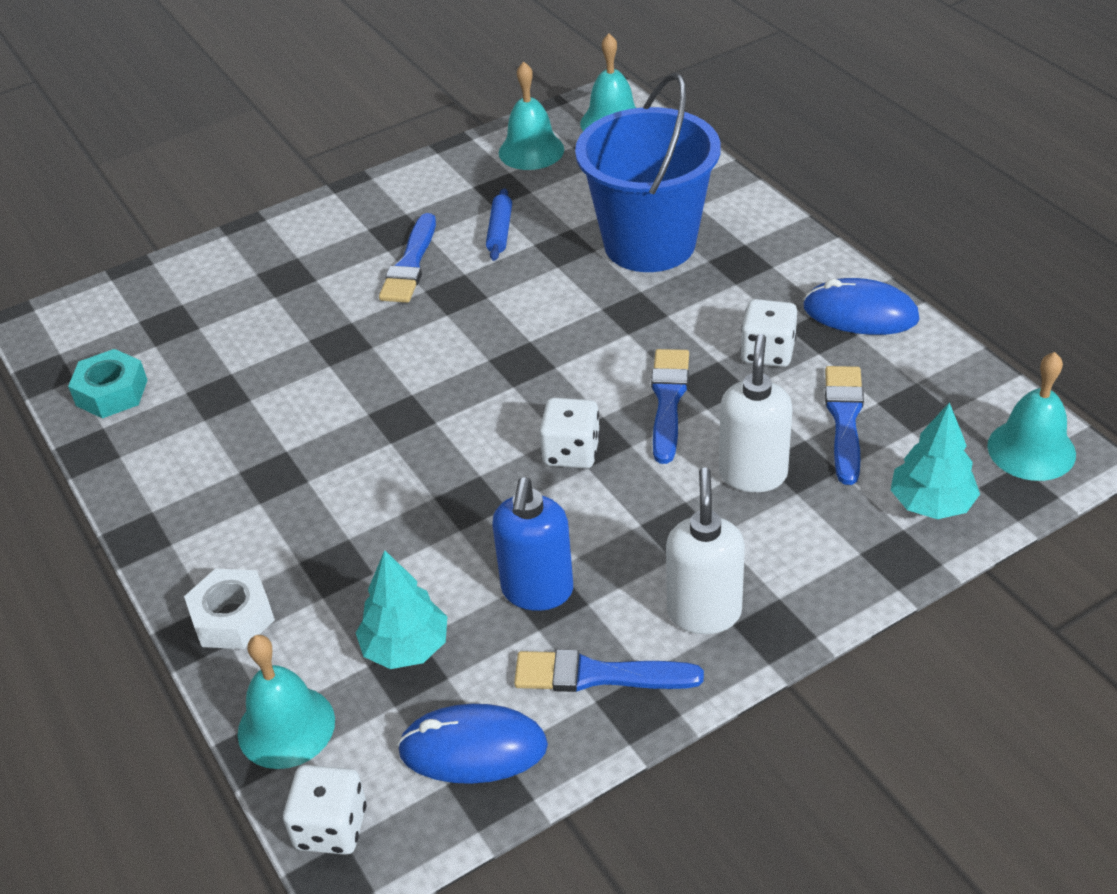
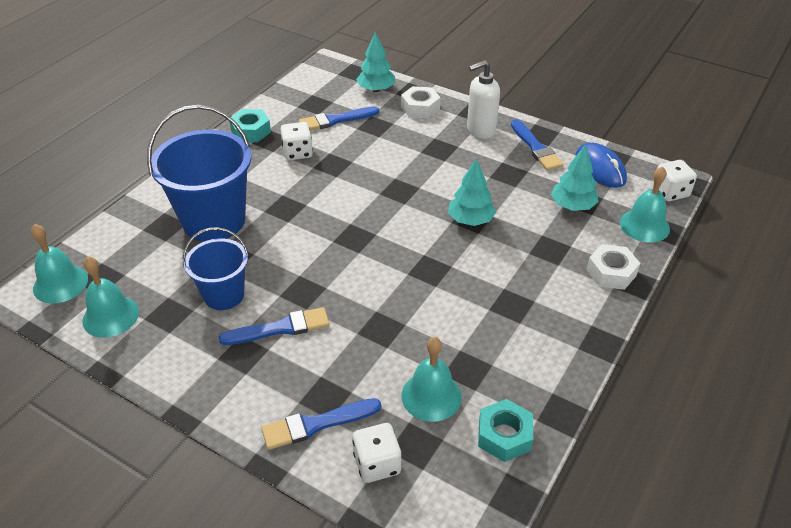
camera: 120 degrees left, 0 degrees up
blue rolling pin [486,188,512,261] -> blue bucket [183,227,249,310]
blue soap dispenser [492,477,573,611] -> none
white dice [539,398,600,469] -> white dice moved to [352,423,401,483]
blue brush [651,349,689,464] -> blue brush moved to [261,398,381,450]
white soap dispenser [719,334,793,492] -> none
blue mouse [803,278,920,335] -> turquoise nut [229,109,271,142]
turquoise bell [987,352,1076,481] -> turquoise bell moved to [401,337,462,422]
none -> white nut [401,86,440,118]
none -> turquoise tree [448,158,496,226]

